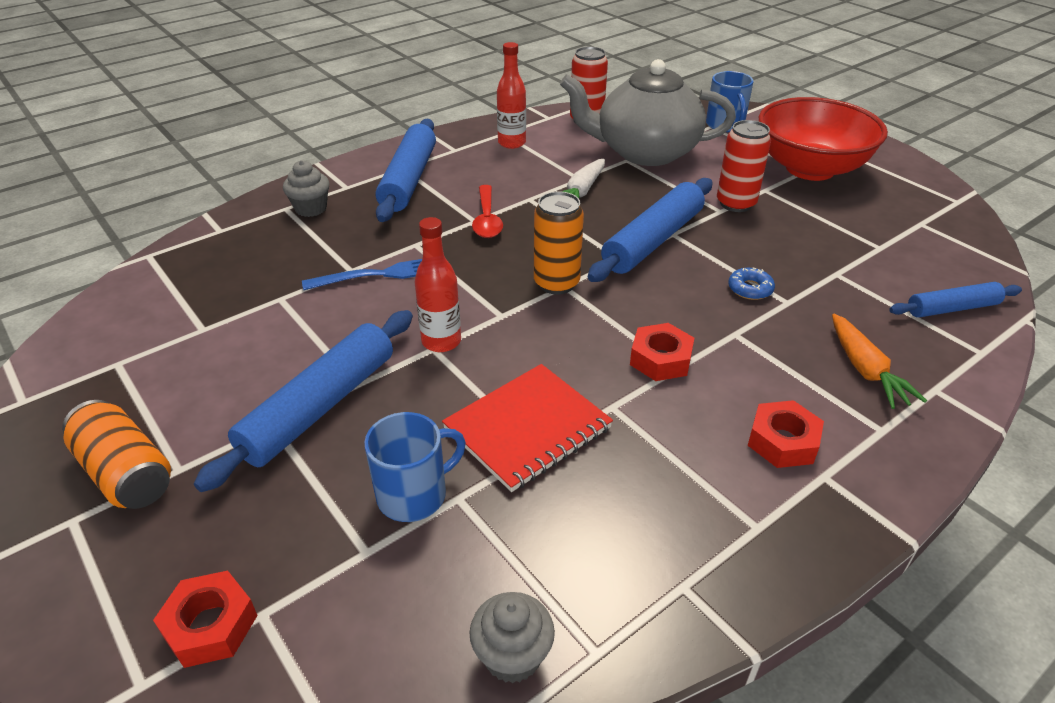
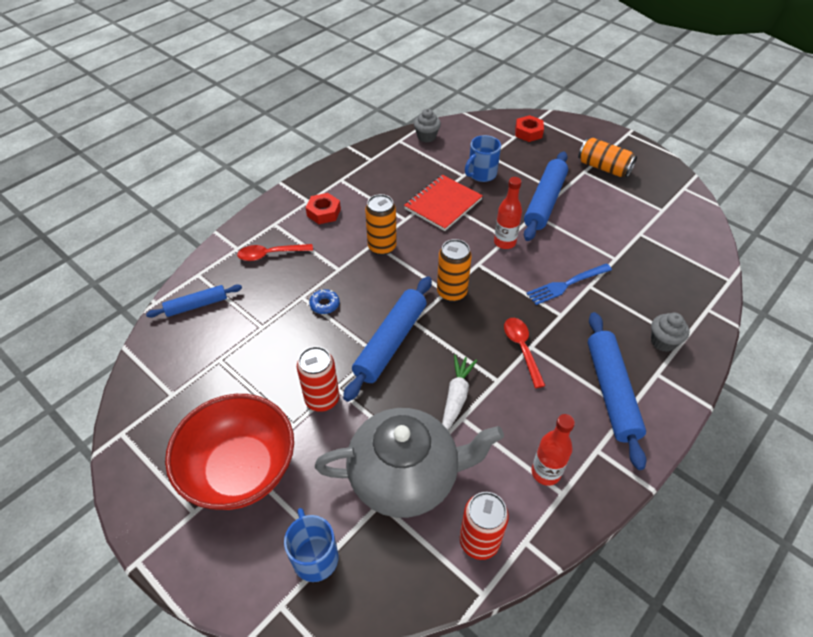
camera: 170 degrees right, 10 degrees up
red nut [630,323,694,381] -> orange can [365,194,397,255]
orange carrot [832,314,927,409] -> red spoon [237,244,313,261]

